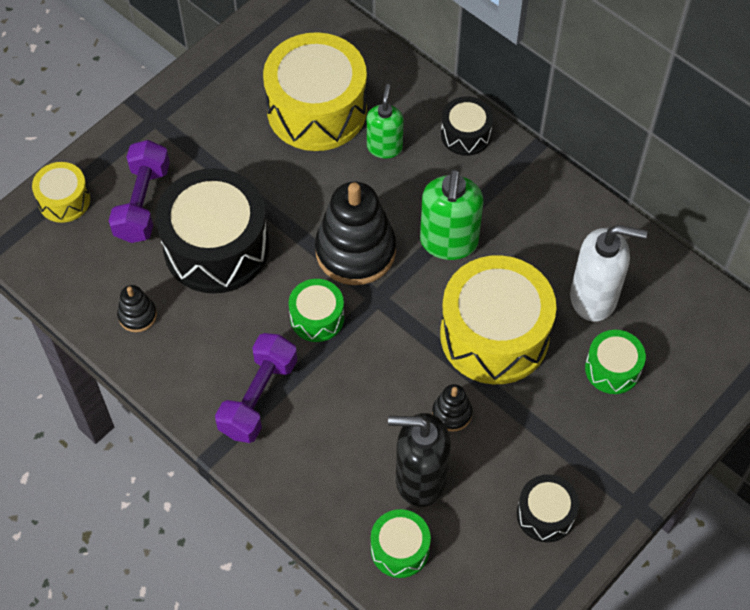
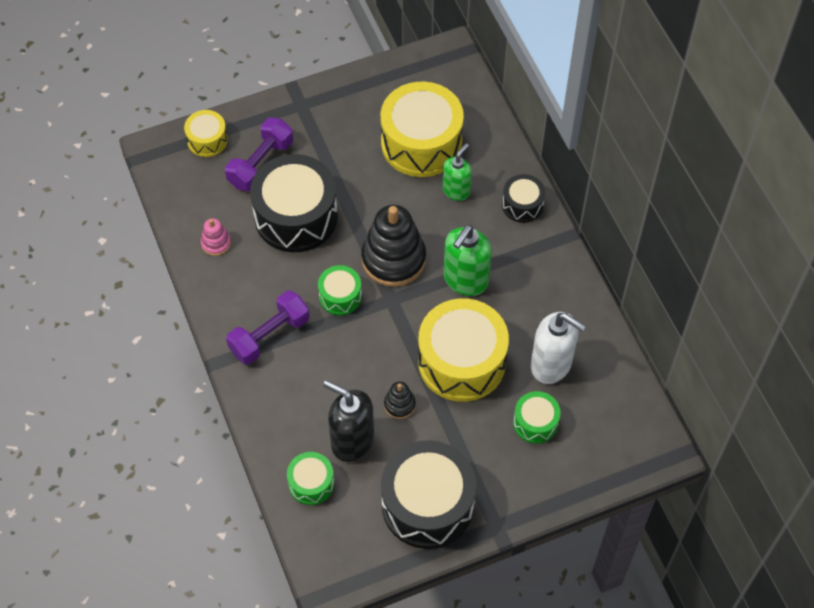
camera: 25 degrees right, 0 degrees up
black stacking toy [117,285,157,332] -> pink stacking toy [201,218,231,256]
black drum [517,474,579,542] -> black drum [381,440,476,549], size x2.00

